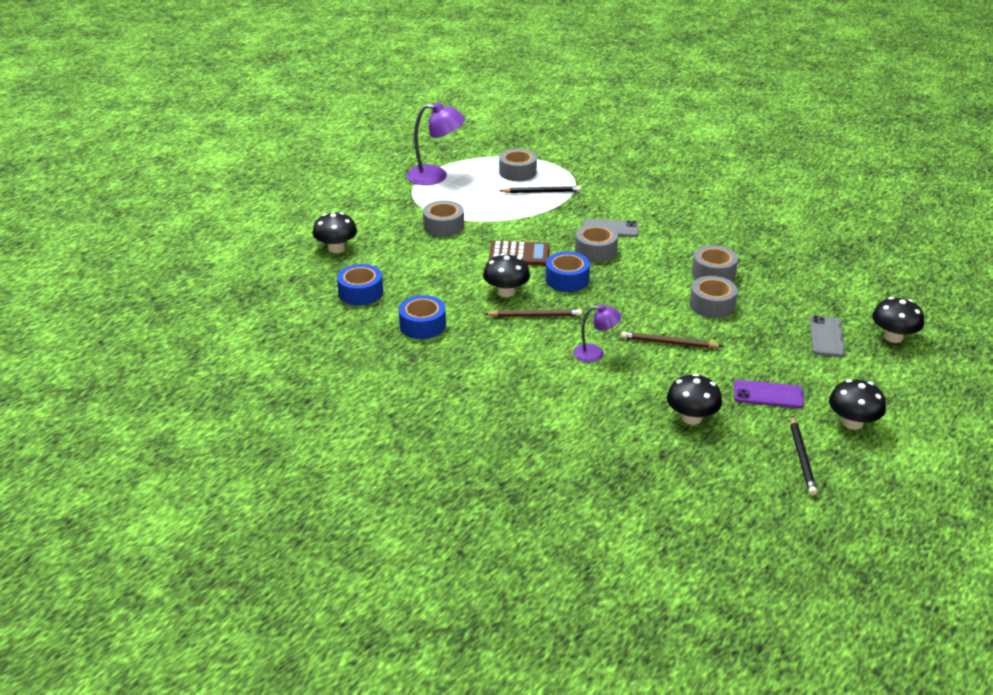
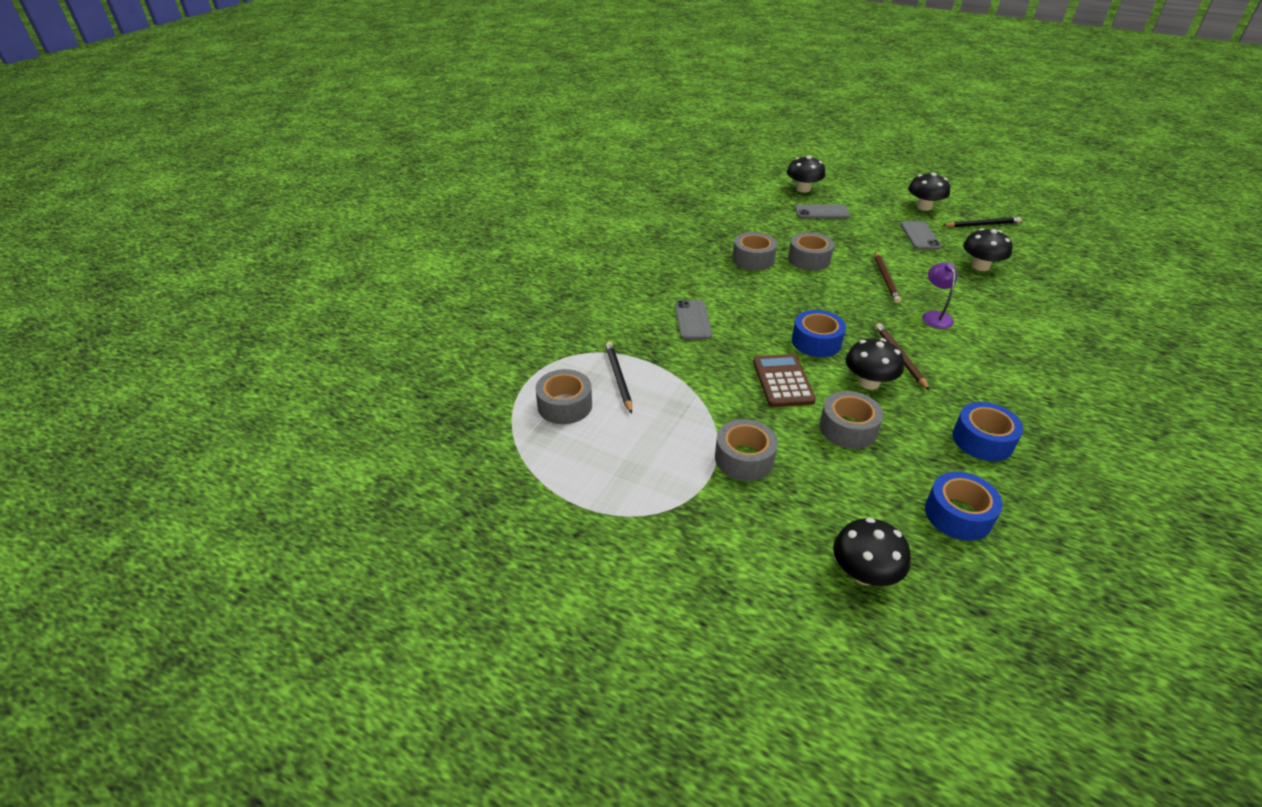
camera: 100 degrees left, 5 degrees up
purple lamp [406,102,465,185] -> none
grey tape [575,224,618,262] -> grey tape moved to [819,391,883,449]
purple phone [734,380,804,408] -> grey phone [900,221,941,250]

